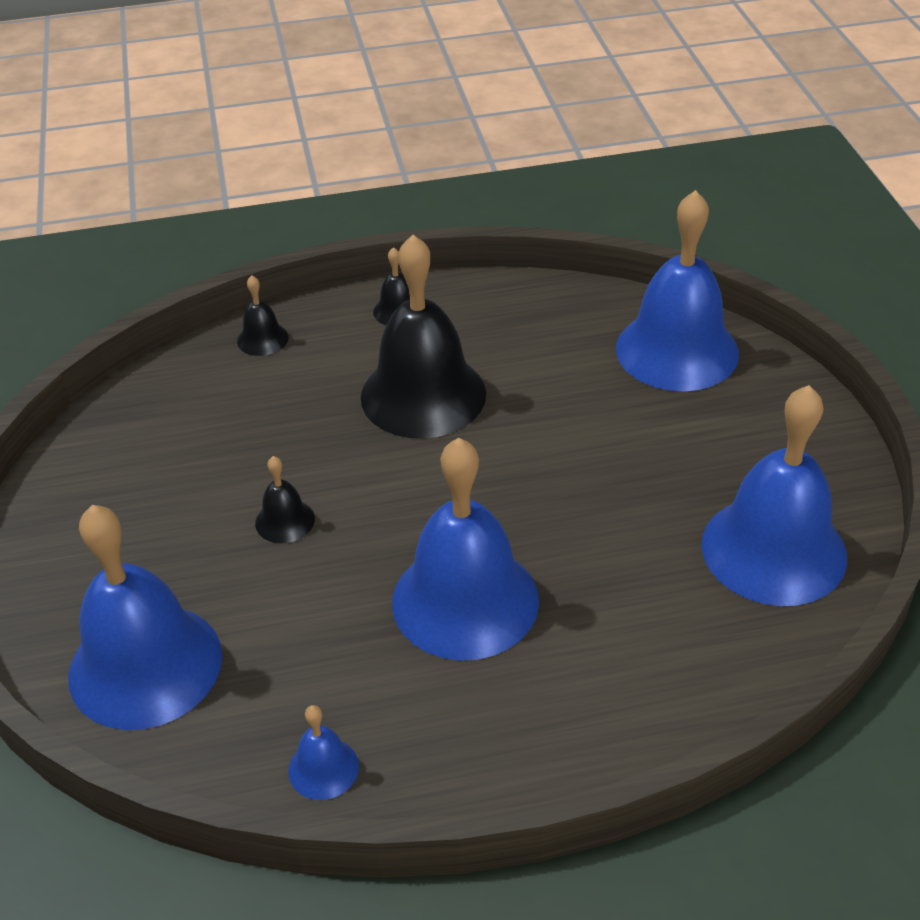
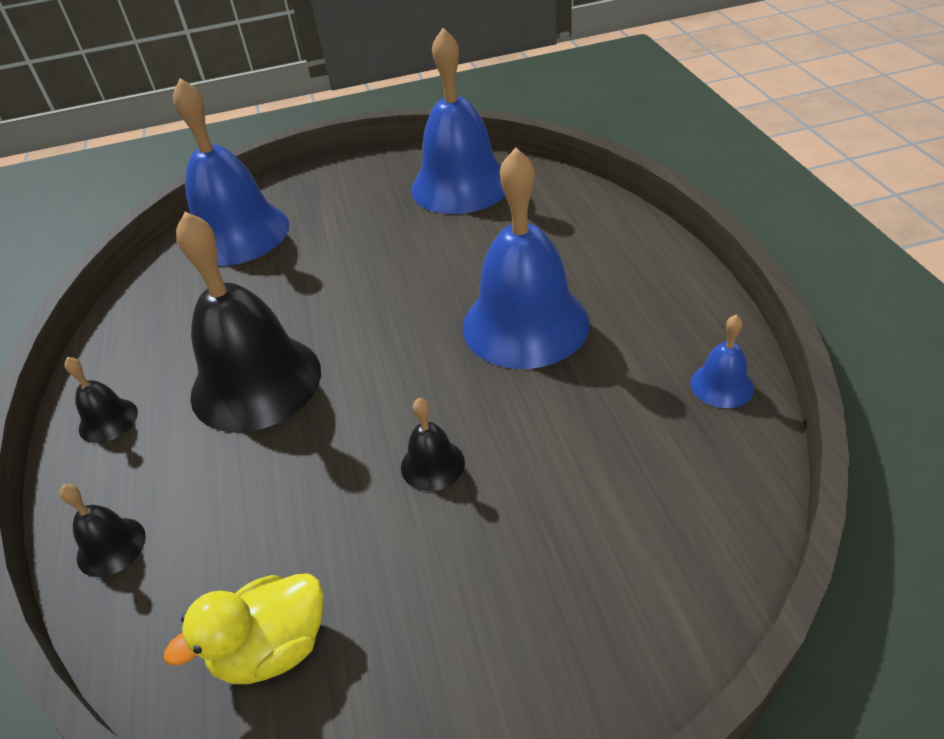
camera: 90 degrees left, 0 degrees up
blue bell [68,505,222,730] -> none
none -> yellow duck [164,573,323,684]

